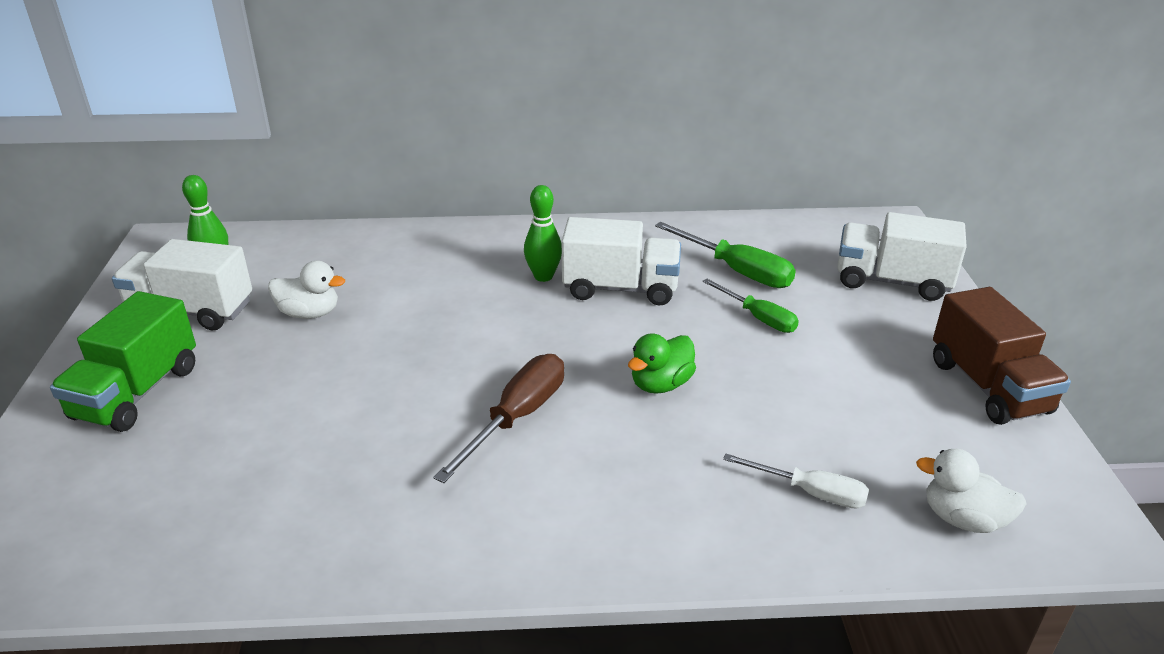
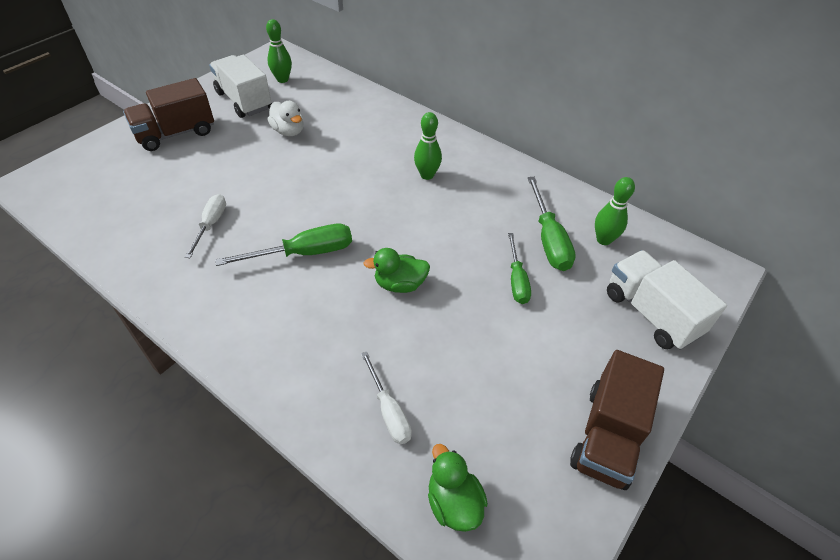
camera: 40 degrees right, 15 degrees up
green truck [50,291,196,432] -> brown truck [123,78,214,151]
brown screwdriver [433,354,564,483] -> green screwdriver [215,224,352,266]
white truck [562,217,681,305] -> none
white duck [916,449,1027,533] -> green duck [428,444,488,532]
none -> white screwdriver [185,194,226,258]
none -> green bowling pin [595,177,635,245]

